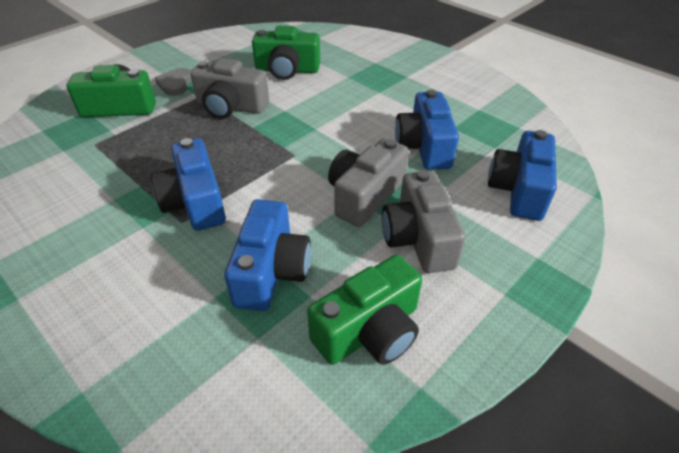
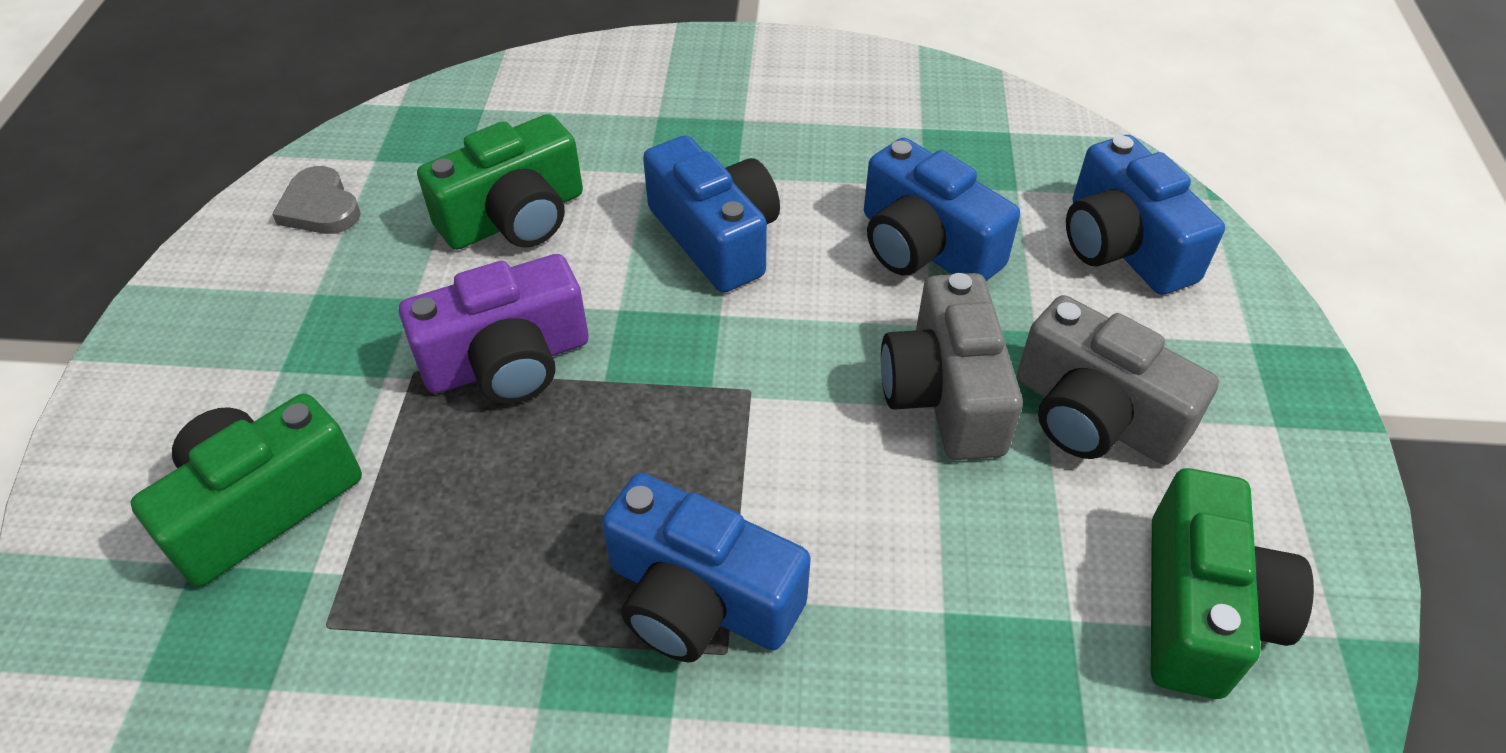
camera: 40 degrees left, 5 degrees up
grey heart [155,68,192,96] -> grey heart moved to [272,166,361,234]
grey camera [191,58,269,119] -> purple camera [399,254,589,404]
blue camera [224,199,311,311] -> blue camera moved to [643,135,780,293]

